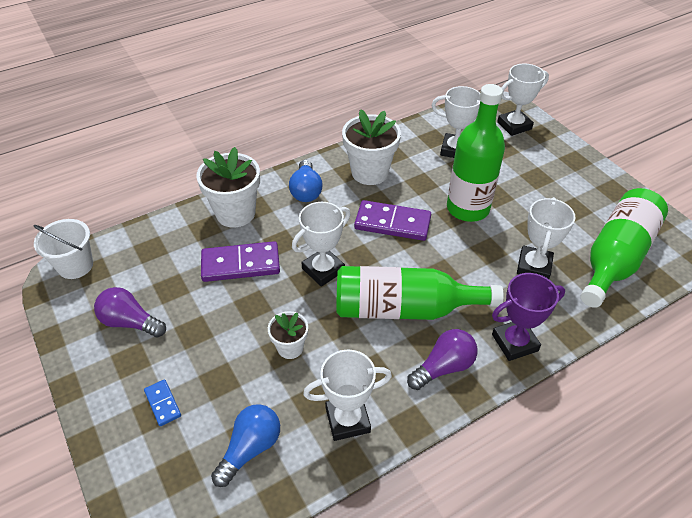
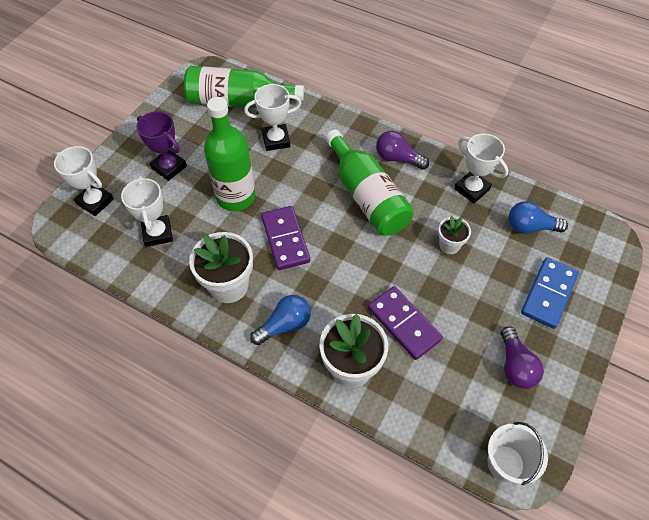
camera: 120 degrees left, 10 degrees up
blue domino [144,379,181,426] -> blue domino [521,257,579,329], size x1.98
white trophy [292,202,351,287] -> none
purple trophy [492,273,565,361] -> purple trophy moved to [136,111,187,181]

